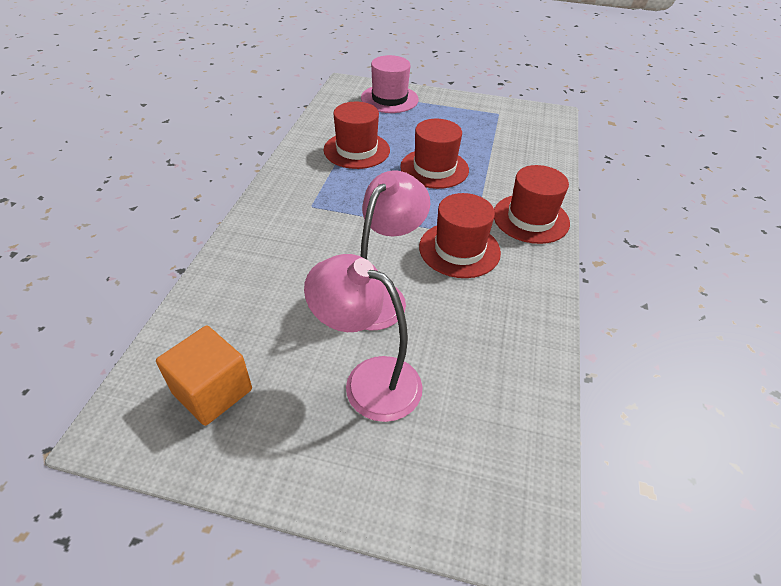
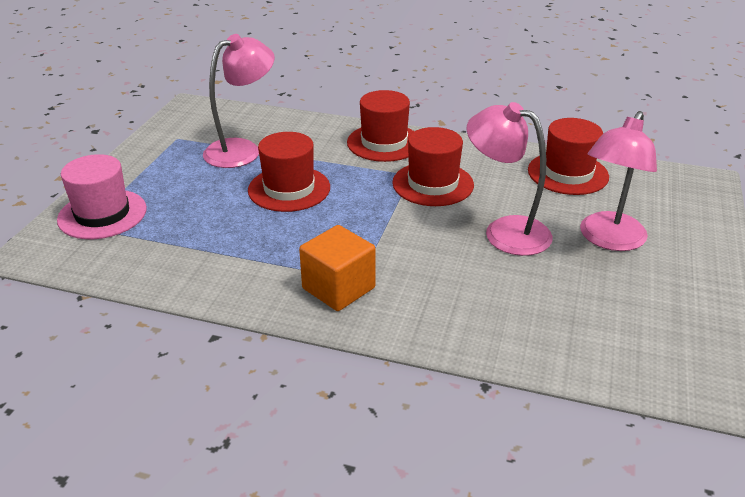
camera: 85 degrees left, 10 degrees down
orange cube [156,326,252,426] -> orange cube moved to [299,225,376,311]
red hat [324,101,390,169] -> red hat moved to [528,118,609,195]
none -> pink lamp [203,34,275,168]

